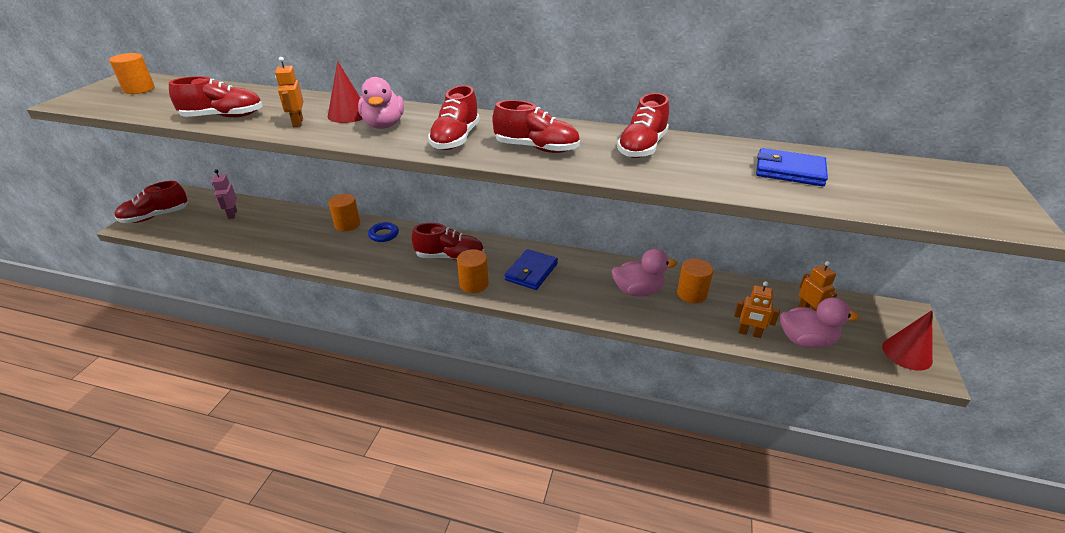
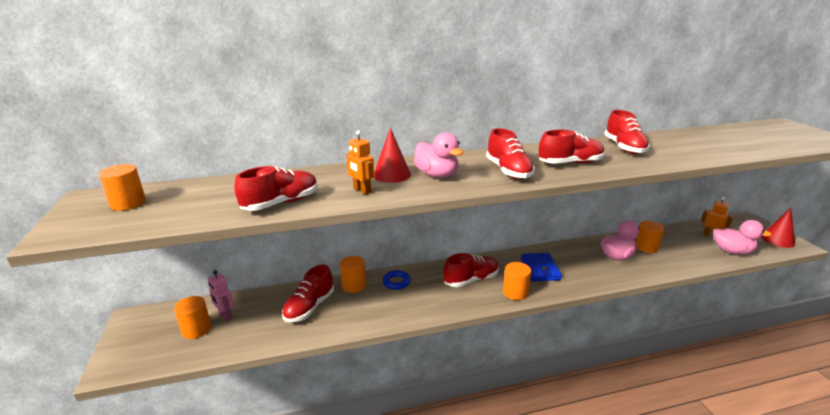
camera: 30 degrees left, 10 degrees down
red shoe [115,181,188,223] -> red shoe moved to [282,264,334,322]
orange robot [734,281,780,338] -> none
blue wallet [756,148,828,186] -> none
pink duck [780,297,859,348] -> pink duck turned 45 degrees clockwise [713,220,772,254]
none -> orange cylinder [174,296,211,339]

